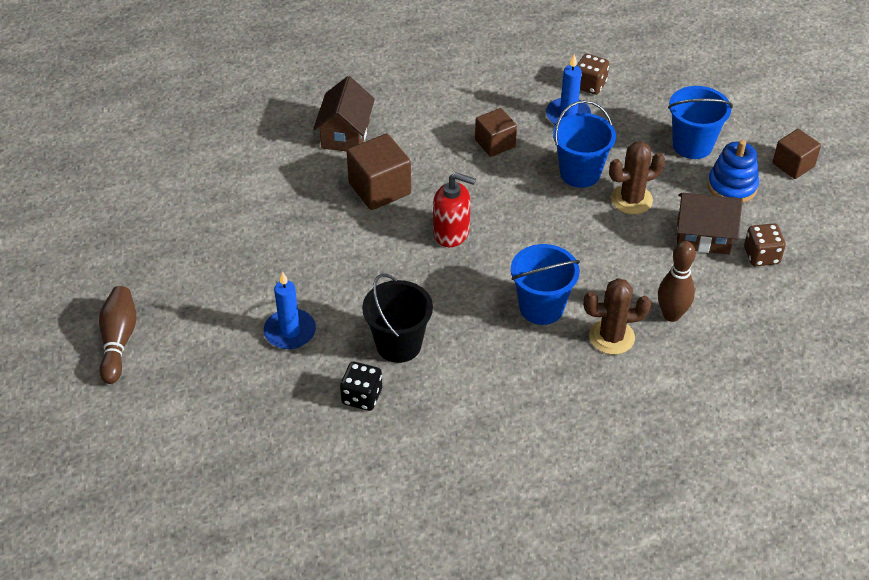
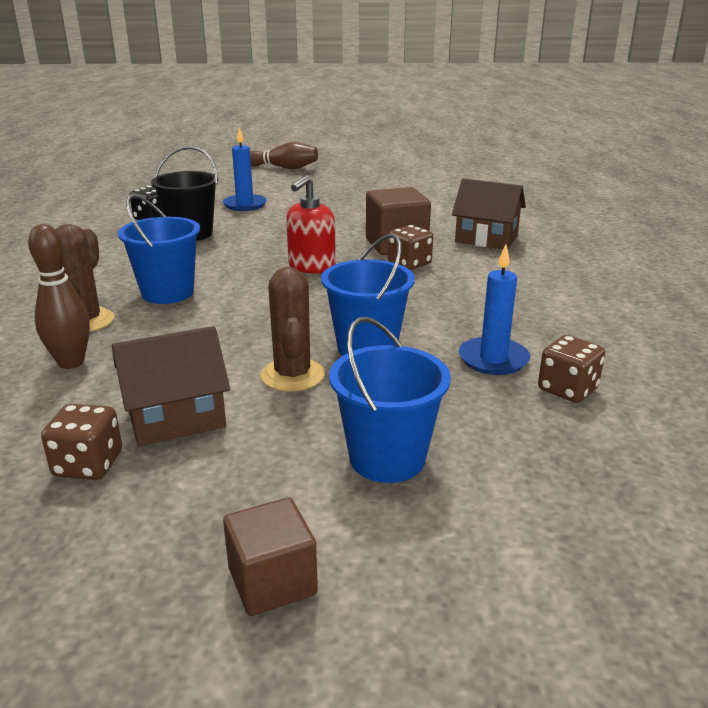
camera: 105 degrees right, 20 degrees down
brown cube [475,108,517,157] -> none
brown house [677,193,743,254] -> brown house turned 45 degrees clockwise [112,326,230,446]
blue stacking toy [708,140,759,203] -> none
none -> brown dice [388,225,433,270]

